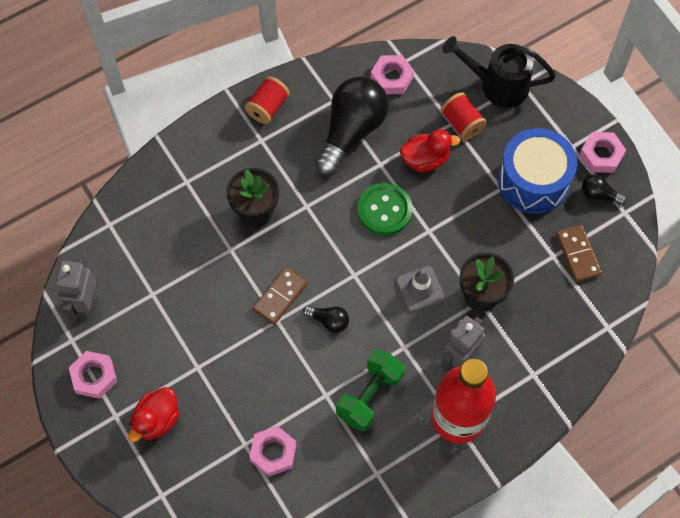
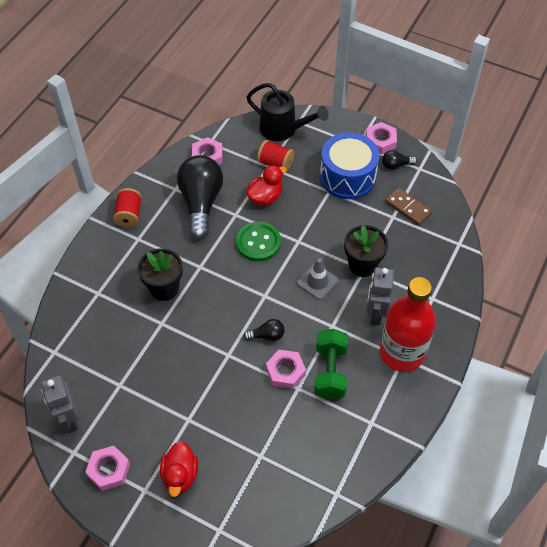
camera: 30 degrees left, 10 degrees down
pink nut [249,426,297,477] -> pink nut moved to [266,350,306,389]
brown domino [252,267,308,325] -> none
black watering can [443,36,556,108] -> black watering can turned 135 degrees counterclockwise [246,83,329,141]

